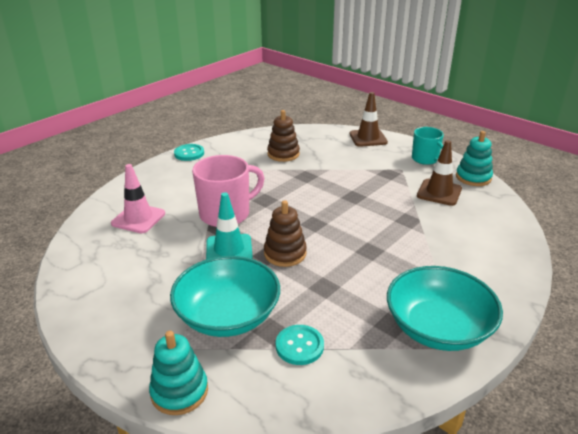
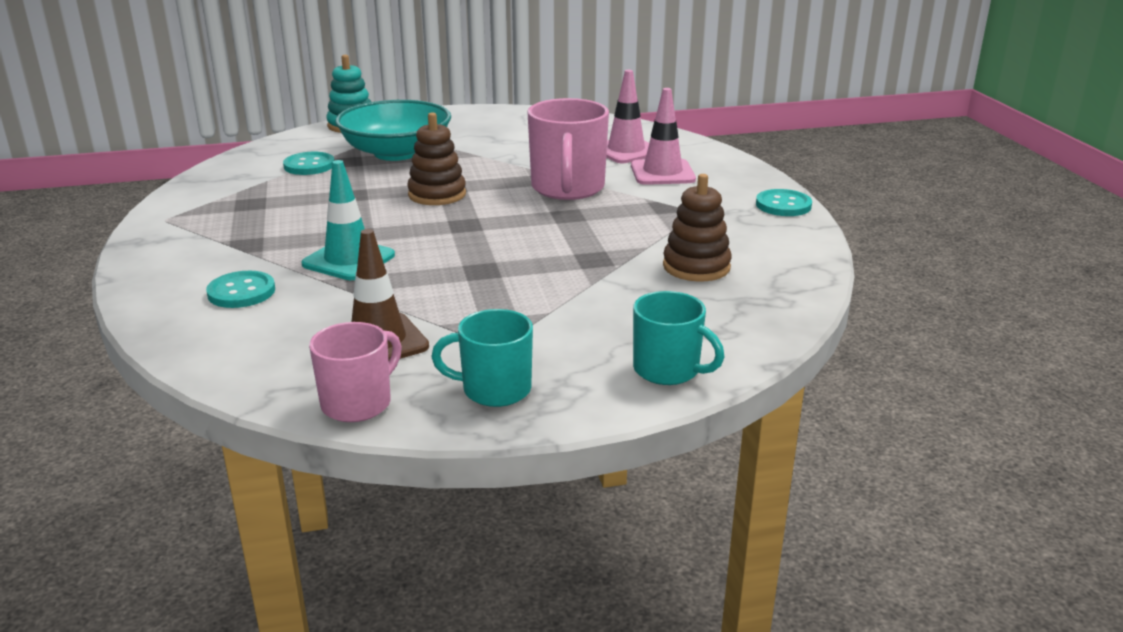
camera: 125 degrees right, 5 degrees down
turquoise traffic cone [206,192,253,259] -> turquoise traffic cone moved to [301,160,395,280]
brown traffic cone [349,92,388,147] -> turquoise mug [633,291,725,385]
turquoise bowl [387,266,503,351] -> none
turquoise stacking toy [456,131,493,186] -> pink mug [309,322,402,422]
none -> turquoise button [206,271,275,308]
none -> pink traffic cone [631,88,696,185]

